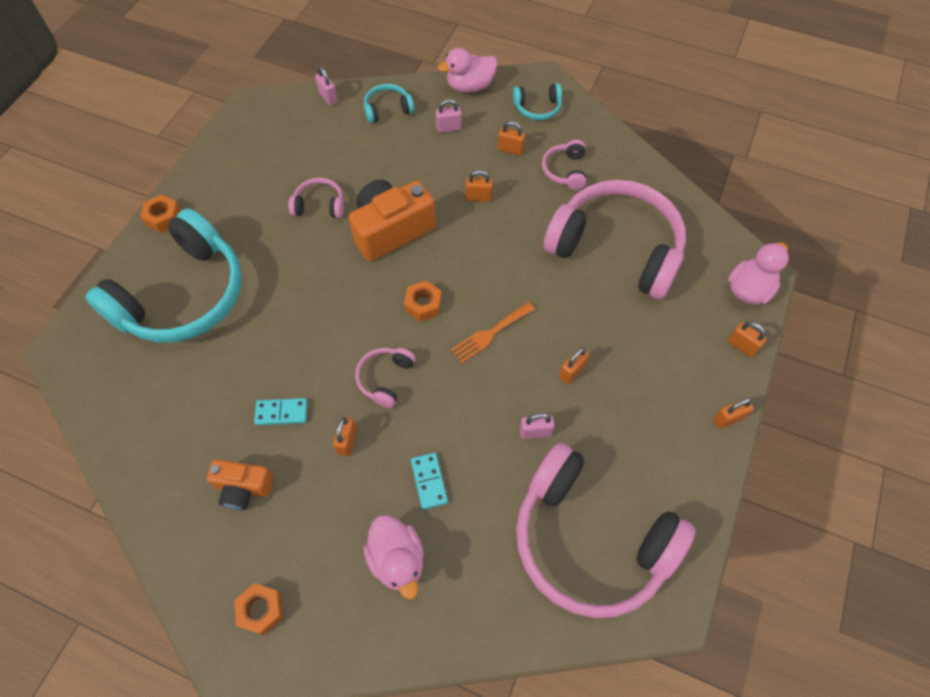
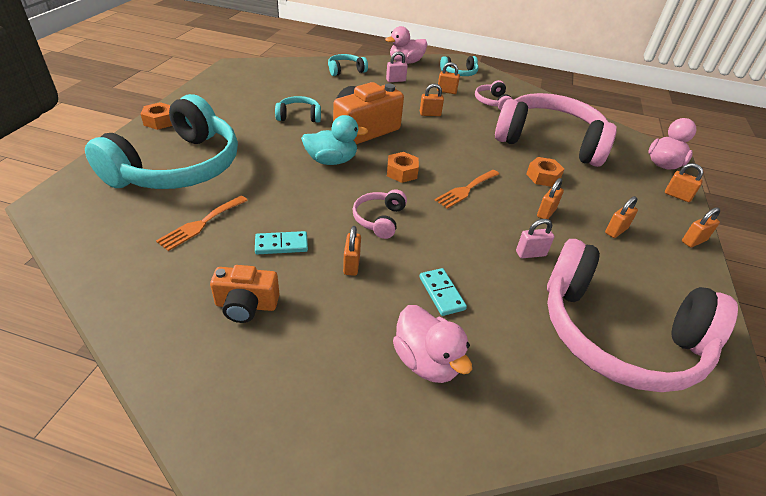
camera: 10 degrees left, 20 degrees down
orange nut [234,583,283,635] -> orange nut moved to [526,157,564,187]
pink headphones [288,178,344,218] -> turquoise headphones [275,96,321,122]
pink padlock [315,66,338,105] -> none
none -> orange fork [156,196,248,251]
none -> turquoise duck [301,115,368,165]
none -> orange padlock [605,196,638,238]

